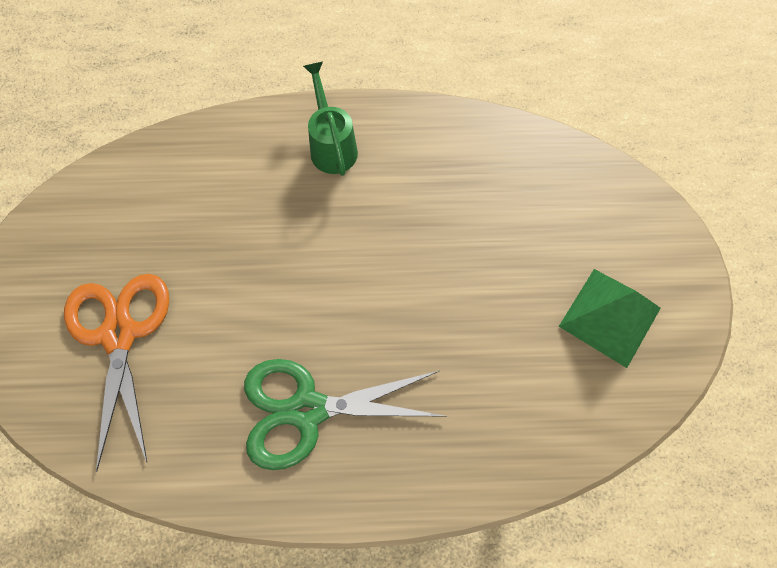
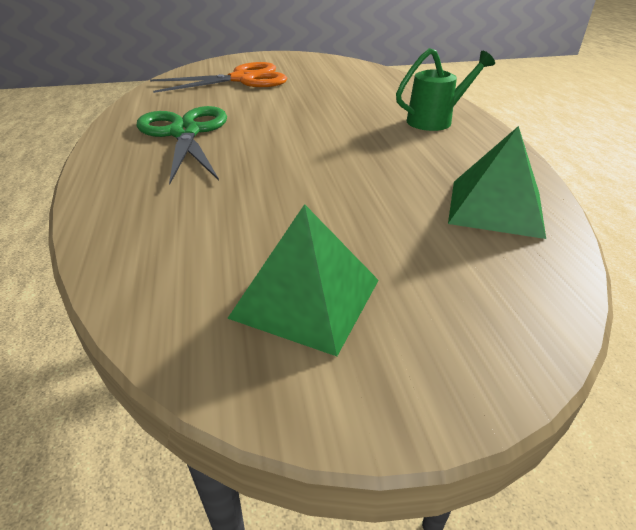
camera: 80 degrees right, 30 degrees down
none -> green pyramid [448,126,546,239]

